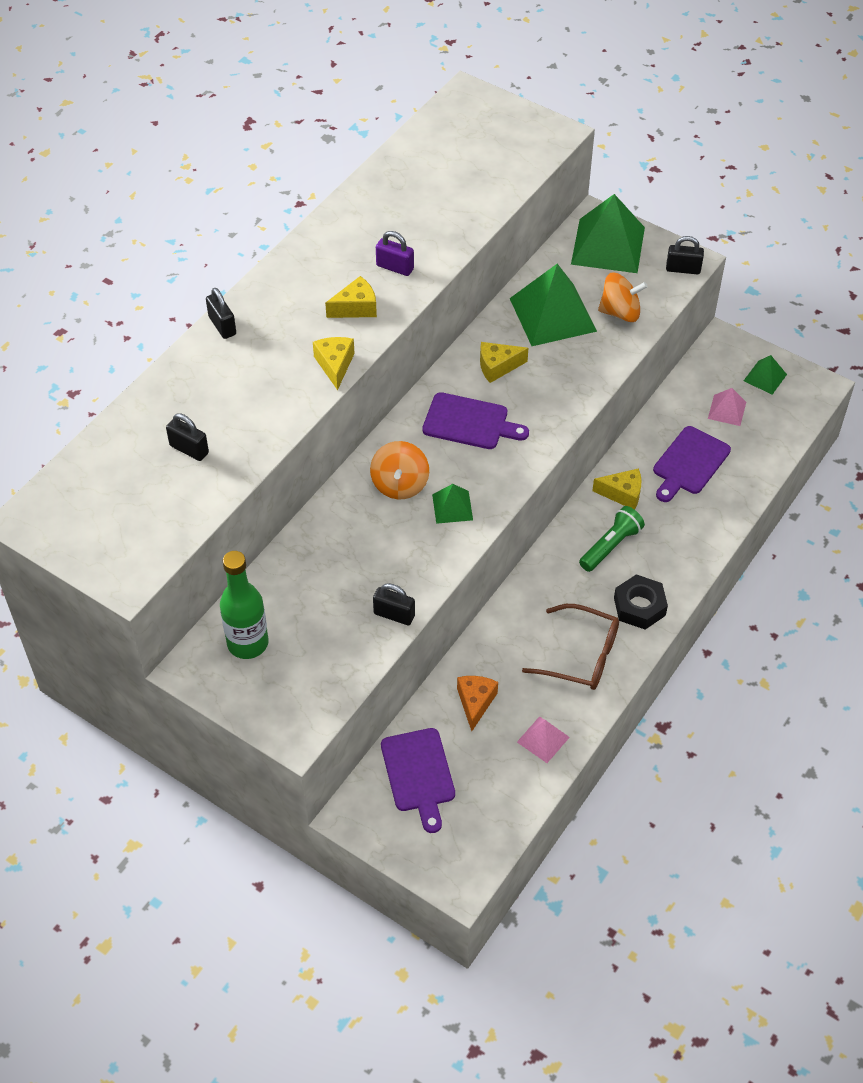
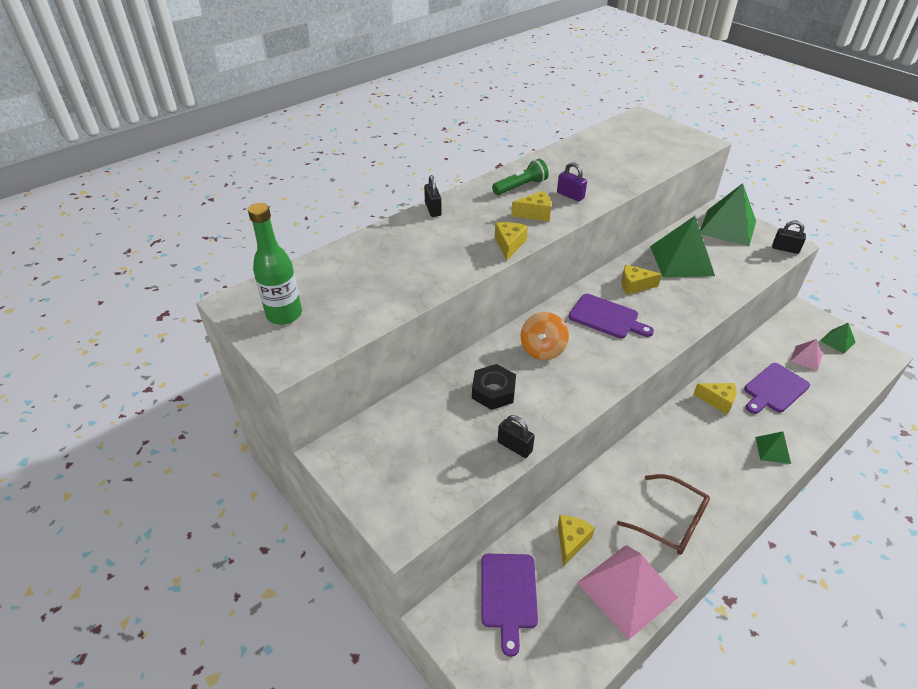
camera: 15 degrees right, 10 degrees down
black padlock [166,413,209,461] -> none
green bottle [220,551,269,659] -> green bottle moved to [248,203,302,325]
green pyramid [432,484,473,524] -> green pyramid moved to [755,431,791,464]
orange cheese [457,676,498,731] -> yellow cheese [558,515,595,567]
pink pyramid [517,716,570,763] -> pink pyramid [577,545,678,640], size x2.03
green flashlight [579,506,645,572] -> green flashlight moved to [492,159,549,195]
orange spinning top [598,273,648,322] -> none
black nut [614,574,668,629] -> black nut moved to [472,364,516,410]

